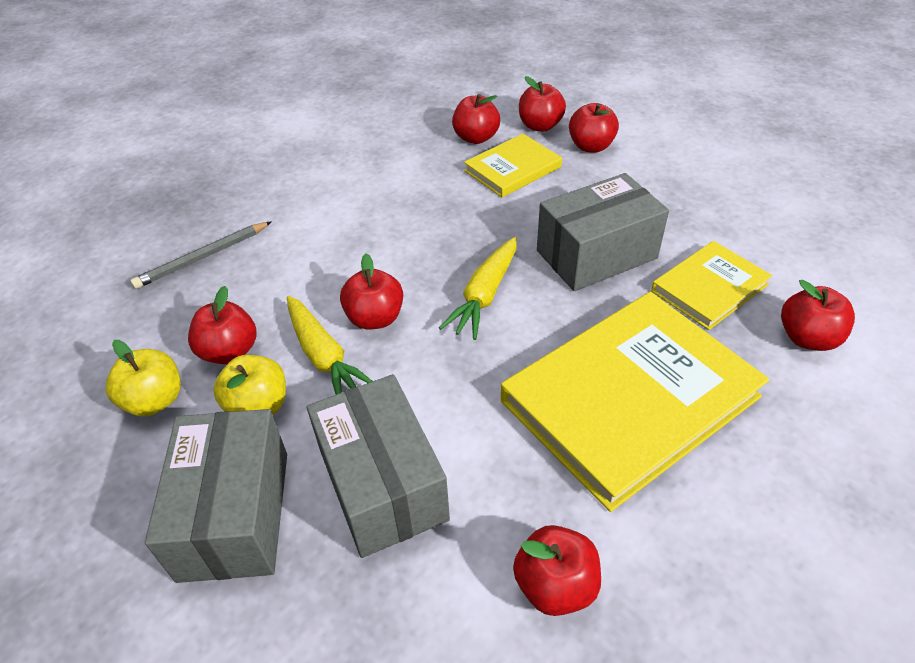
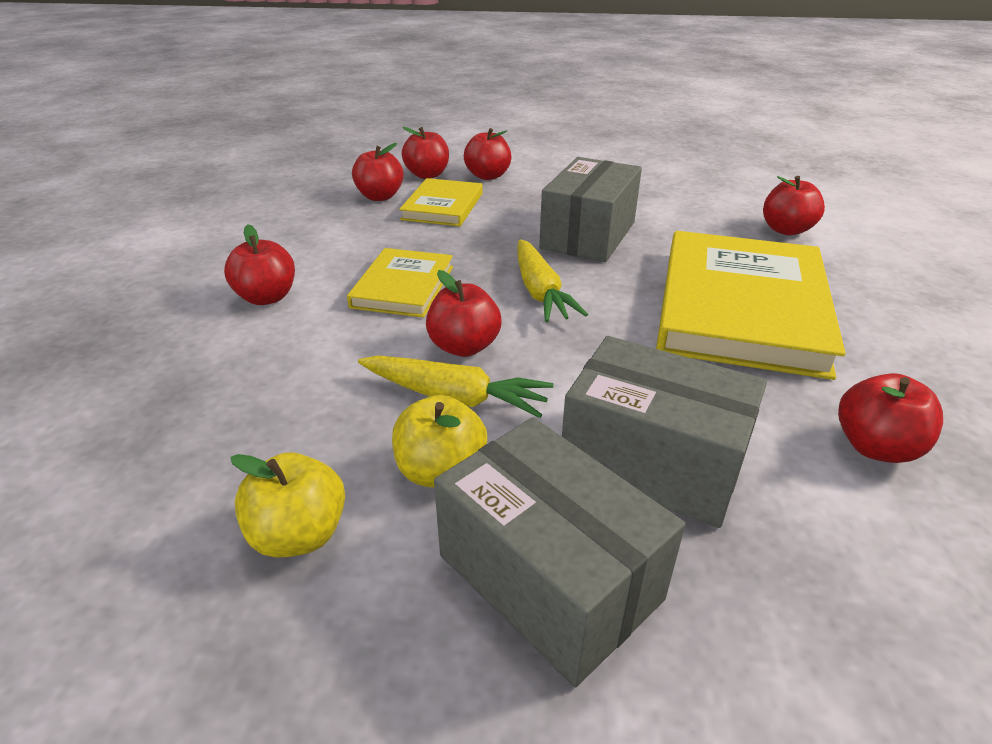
camera: 40 degrees left, 10 degrees down
grey pencil [130,221,272,289] -> none
red apple [188,286,257,364] -> red apple moved to [224,224,295,305]
yellow book [651,241,772,330] -> yellow book moved to [347,248,453,318]

